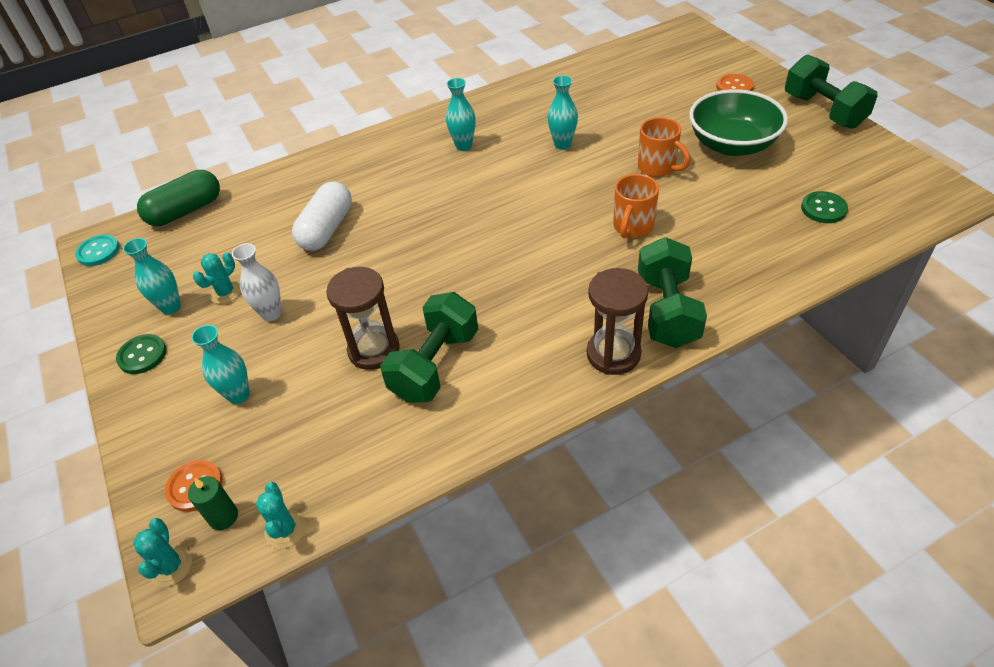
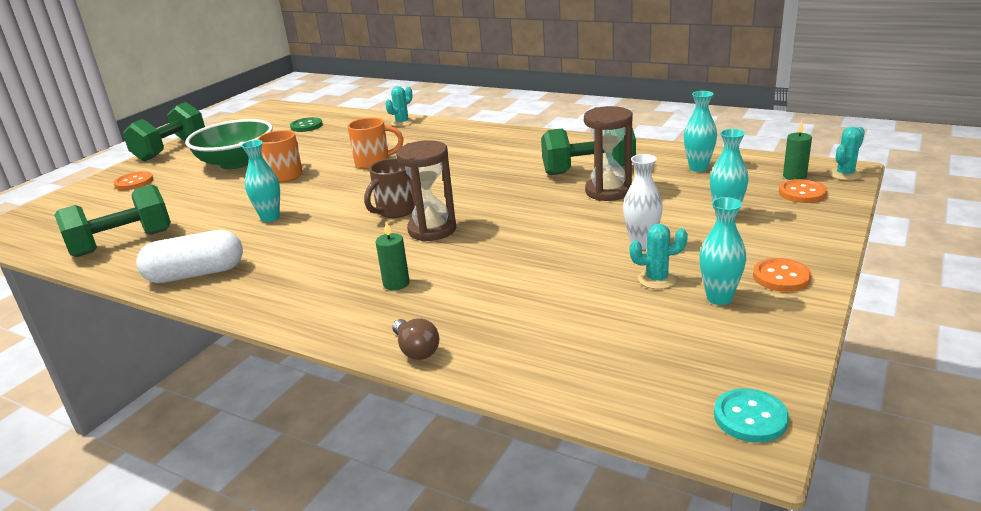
camera: 125 degrees left, 20 degrees down
green button [116,334,167,374] -> orange button [753,258,811,292]
green capsule [137,170,220,226] -> none
turquoise cactus [256,482,306,549] -> turquoise cactus moved to [385,86,414,127]
white capsule [292,181,352,251] -> white capsule moved to [136,230,243,283]
turquoise vase [446,78,476,151] -> turquoise vase moved to [684,91,717,172]
brown hourglass [587,268,649,375] -> brown hourglass moved to [396,140,456,242]
green dumbbell [638,237,707,348] -> green dumbbell moved to [54,184,171,257]
none -> brown mug [364,158,414,218]
none -> green candle [376,222,410,290]
none -> brown light bulb [392,318,439,360]

